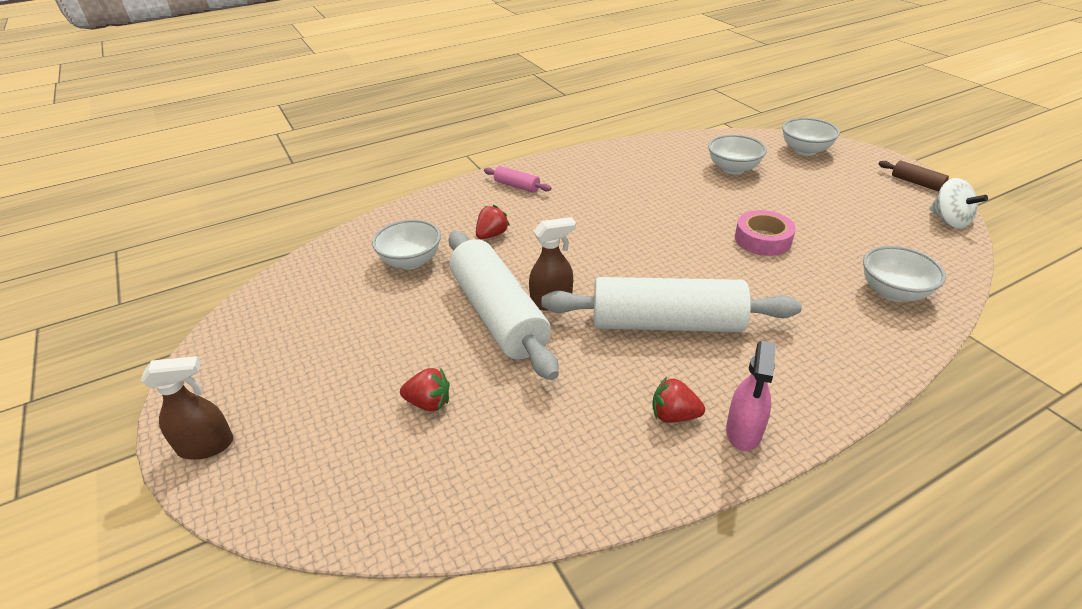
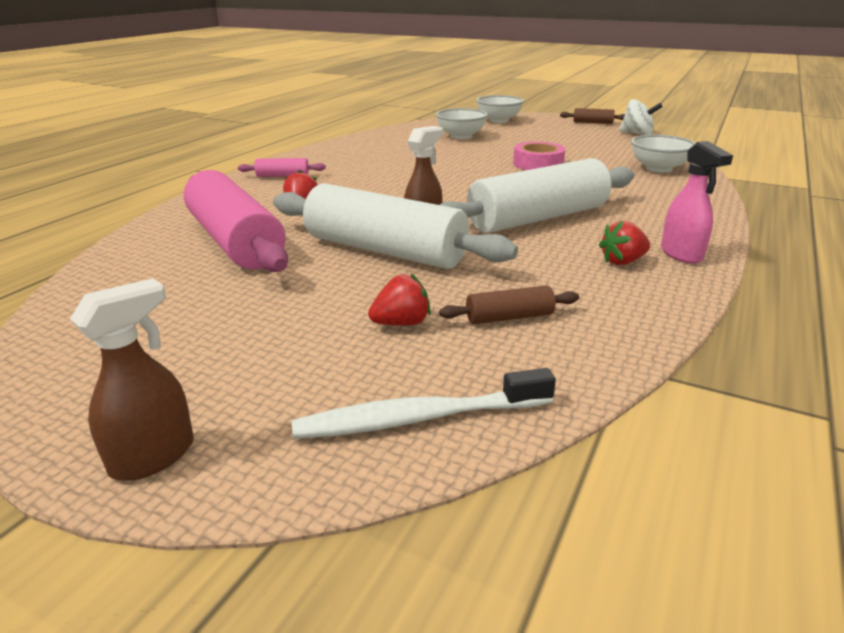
camera: 35 degrees left, 10 degrees down
white bowl [372,219,441,270] -> pink rolling pin [184,170,288,272]
none -> white toothbrush [292,368,556,439]
none -> brown rolling pin [439,286,579,324]

